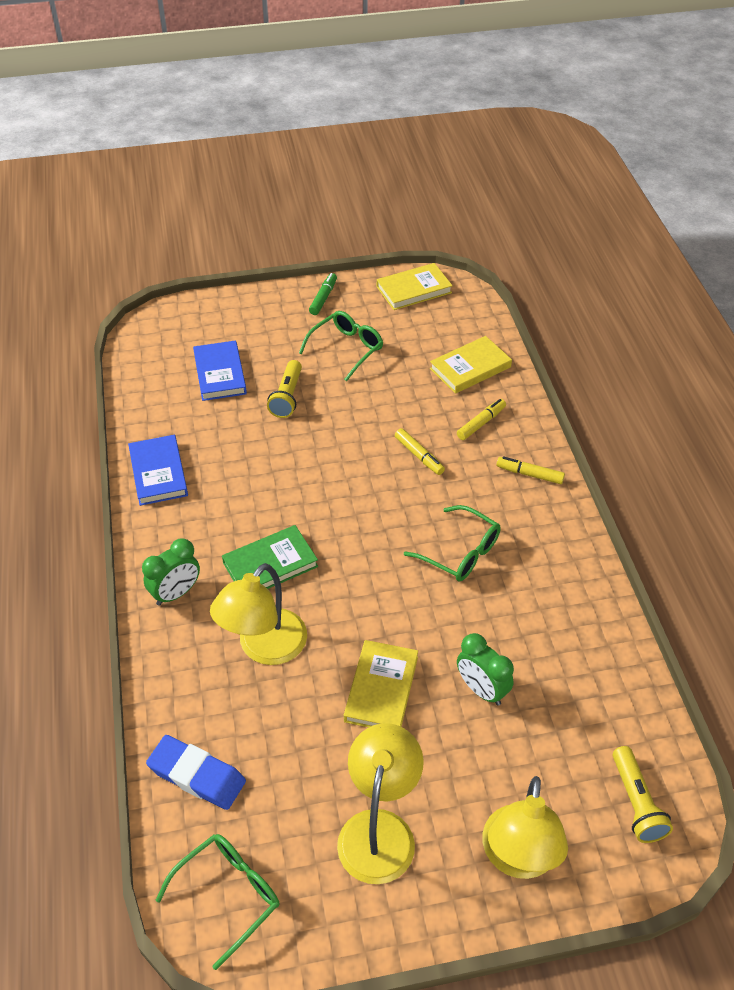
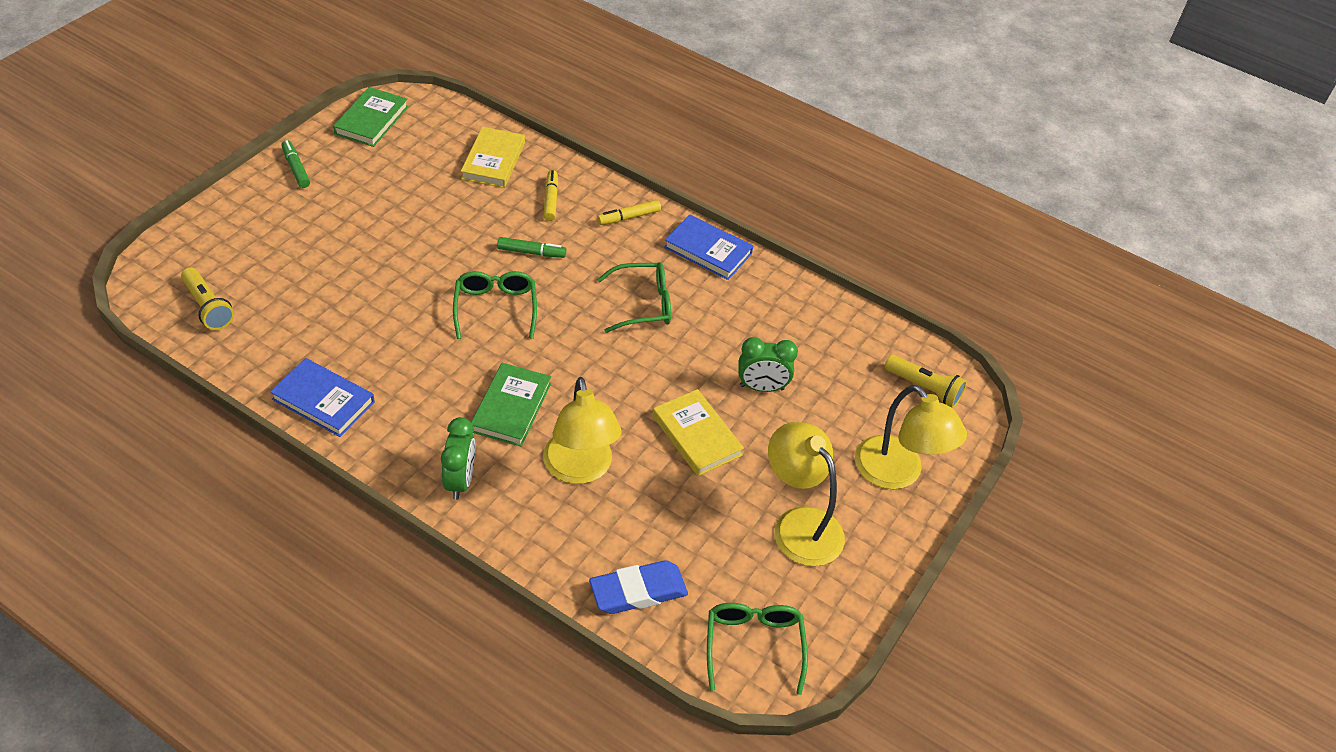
camera: 50 degrees left, 0 degrees up
blue book [193,340,247,401] -> blue book moved to [664,215,753,280]
yellow flashlight [267,360,302,418] -> yellow flashlight moved to [181,267,234,330]
green glasses [299,311,383,381] -> green glasses moved to [453,271,537,339]
yellow book [377,263,453,310] -> green book [333,87,408,147]
yellow marker [395,428,445,475] -> green marker [497,237,566,258]

